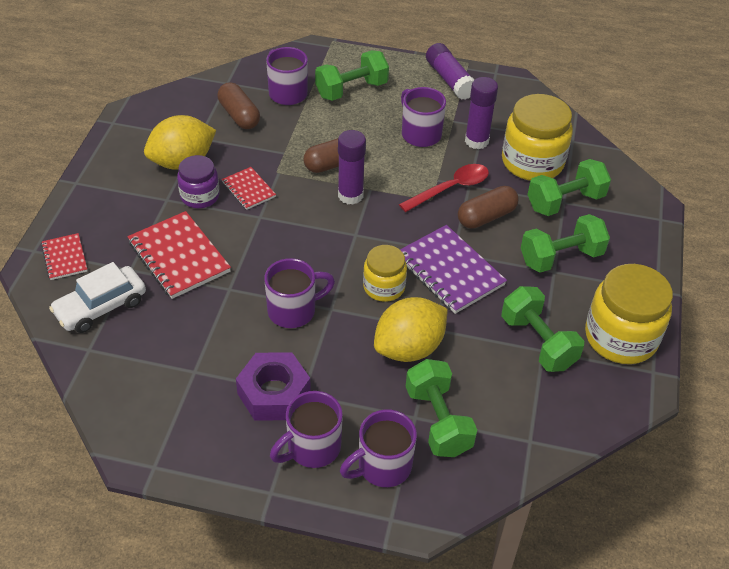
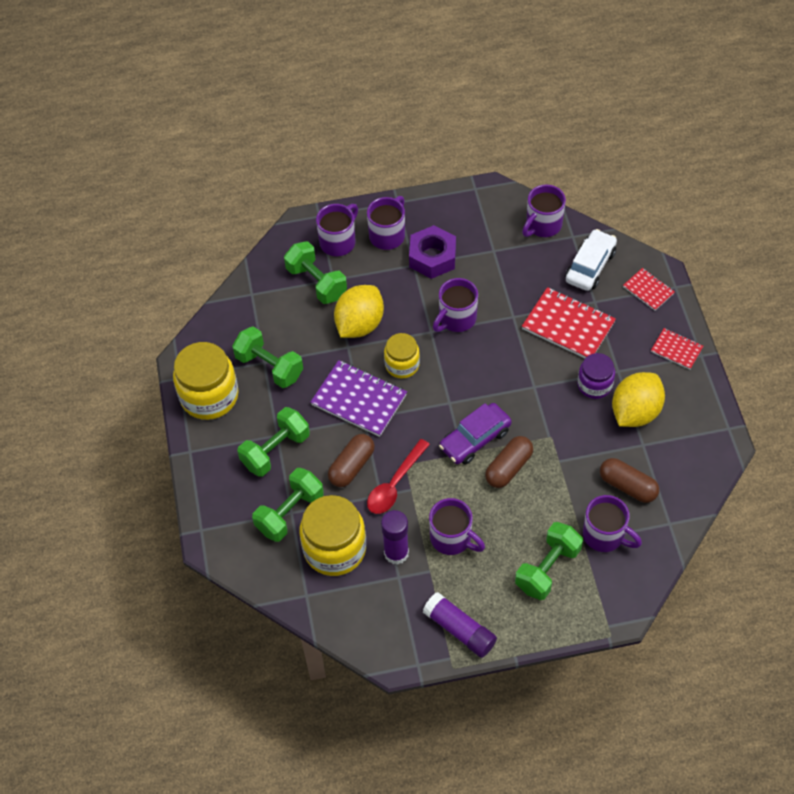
camera: 160 degrees right, 10 degrees up
red notebook [222,167,276,210] -> red notebook moved to [651,328,703,370]
purple glue stick [338,130,366,205] -> purple car [439,403,512,465]
none -> purple mug [522,184,566,237]

